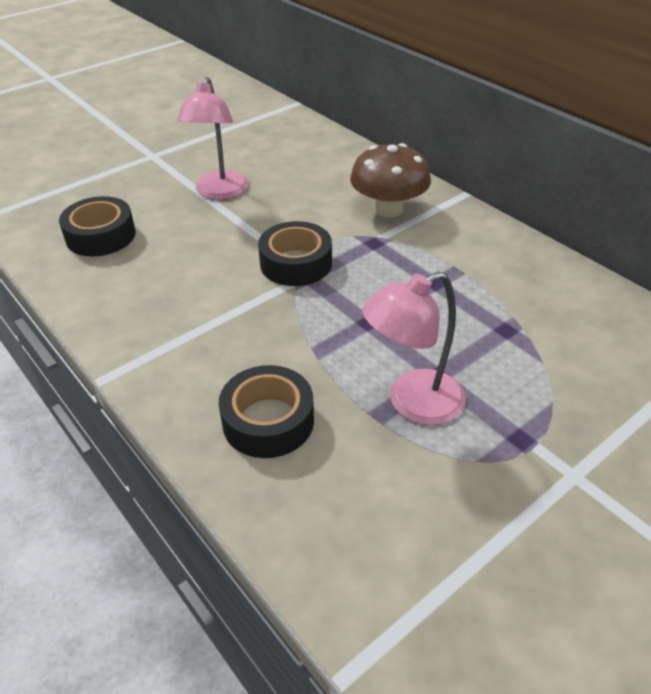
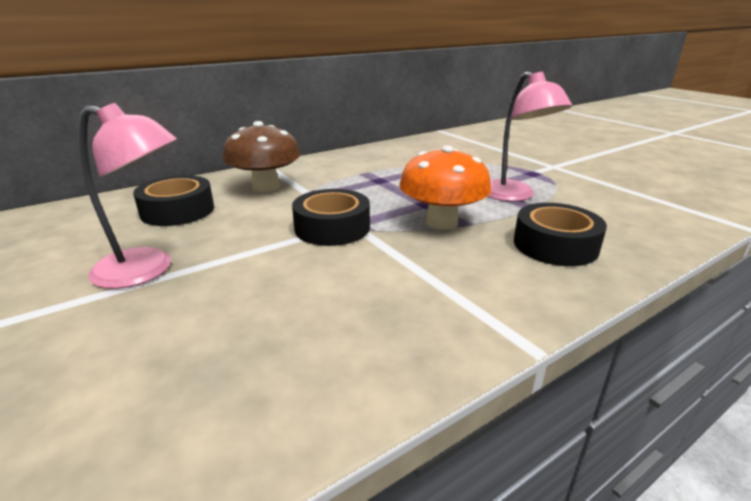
camera: 85 degrees left, 15 degrees down
black tape [59,196,136,257] -> black tape moved to [133,175,214,226]
none -> orange mushroom [399,145,491,230]

